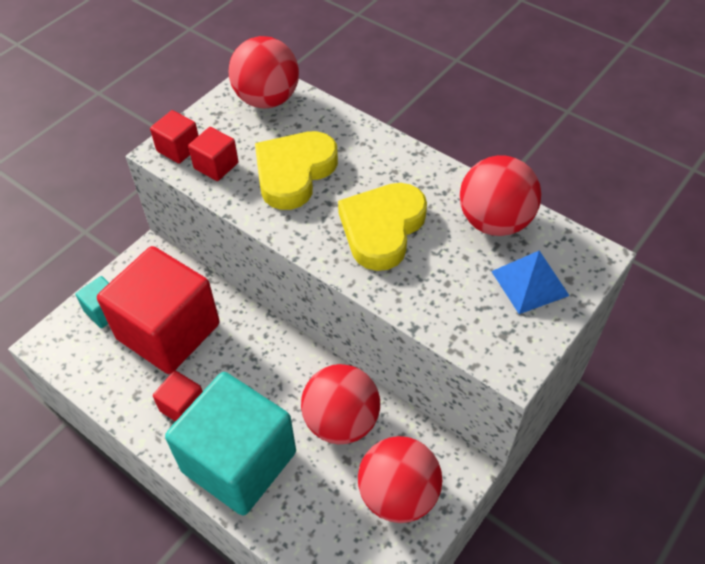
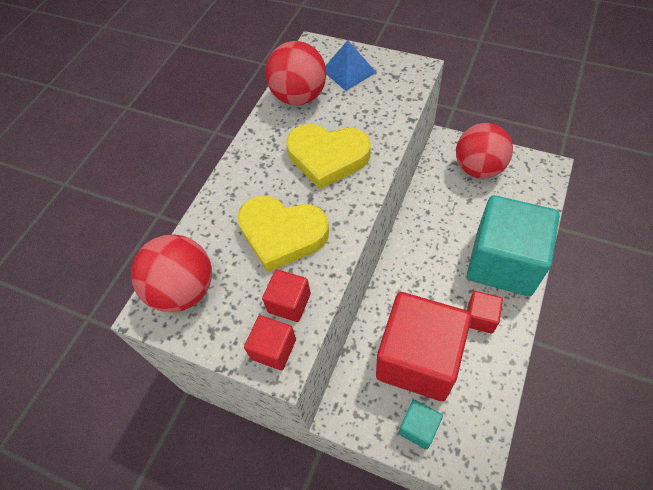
camera: 100 degrees left, 5 degrees up
red ball [301,364,380,444] -> none

